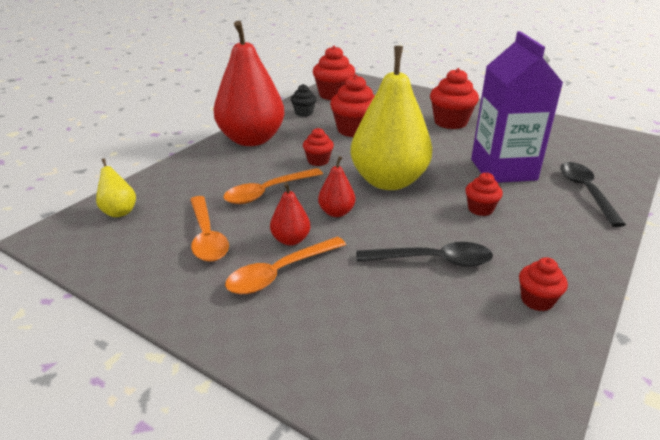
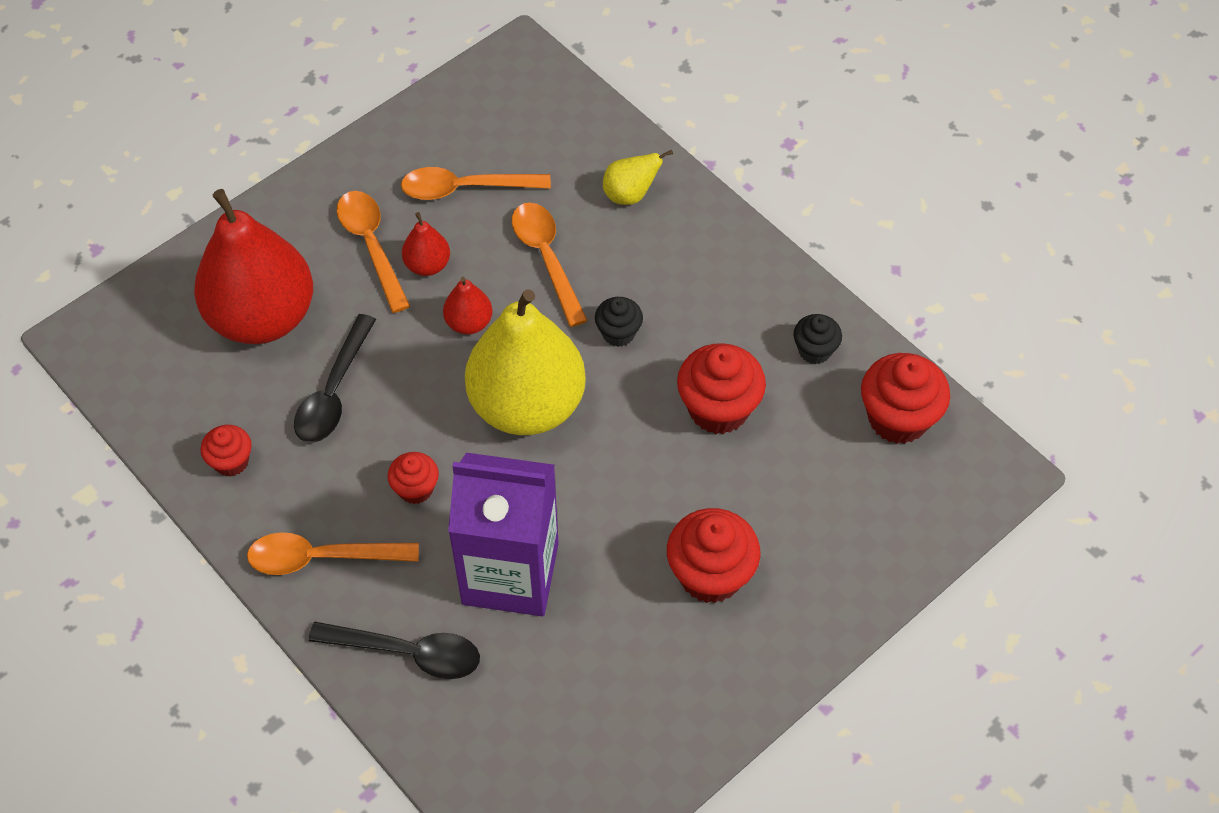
camera: 105 degrees right, 25 degrees up
yellow pear [96,158,136,217] -> yellow pear moved to [603,150,673,205]
red pear [213,21,284,146] -> red pear moved to [194,189,313,344]
red cupcake [303,128,334,166] -> black cupcake [595,297,643,347]
none -> orange spoon [247,532,419,575]

